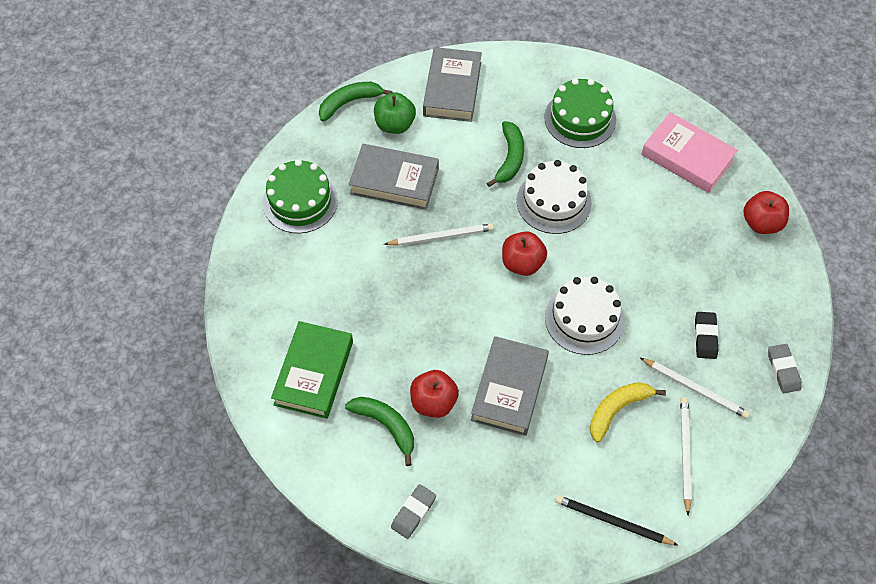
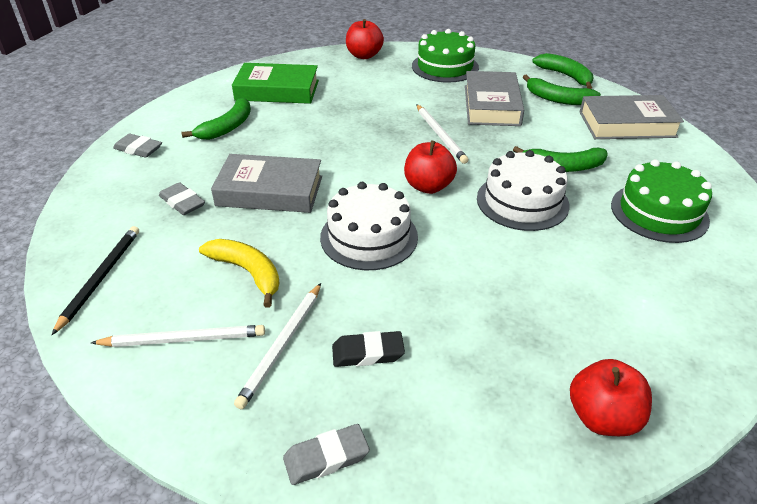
camera: 80 degrees right, 20 degrees down
green apple [374,92,416,134] -> green banana [523,75,601,105]
red apple [410,370,459,418] -> red apple moved to [346,19,384,59]
pink book [641,112,738,193] -> none
none -> grey eraser [159,182,205,215]

